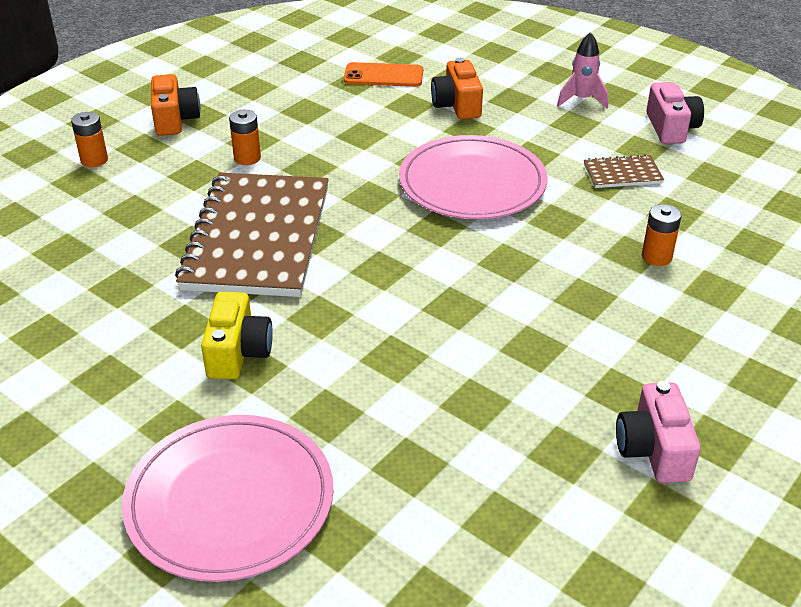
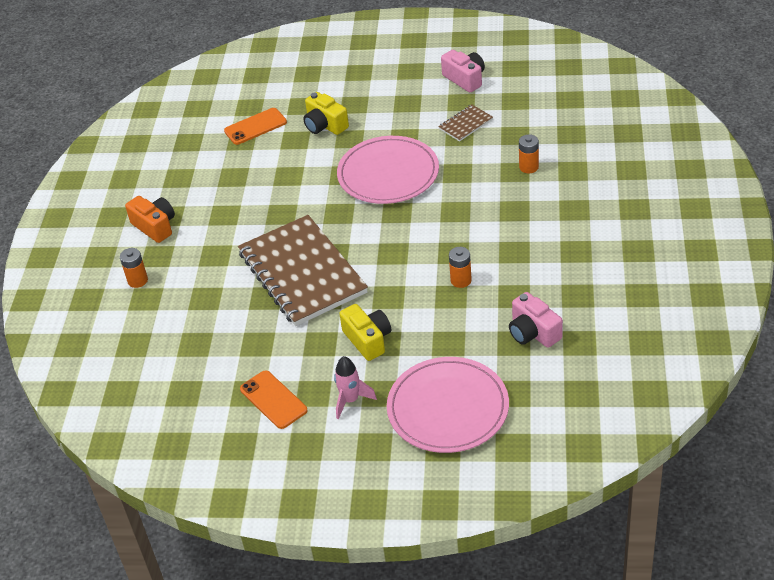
camera: 30 degrees left, 5 degrees up
orange battery [229,110,261,165] -> orange battery moved to [449,247,472,288]
orange camera [431,58,483,120] -> yellow camera [303,92,349,135]
pink rocket [557,32,608,109] -> pink rocket moved to [334,356,377,419]
pink camera [616,381,701,483] -> pink camera moved to [509,292,563,348]
none -> orange phone [240,370,308,429]

